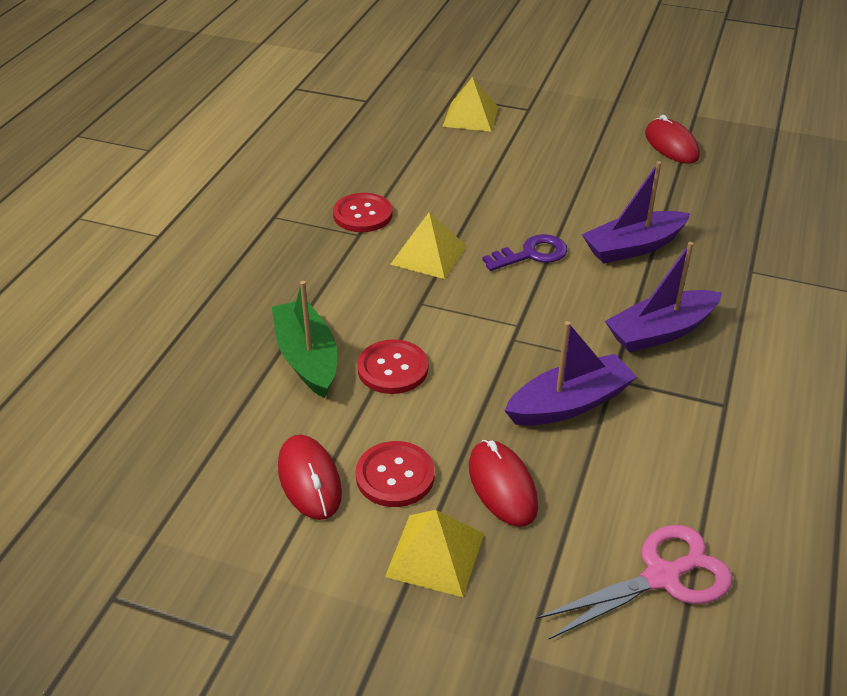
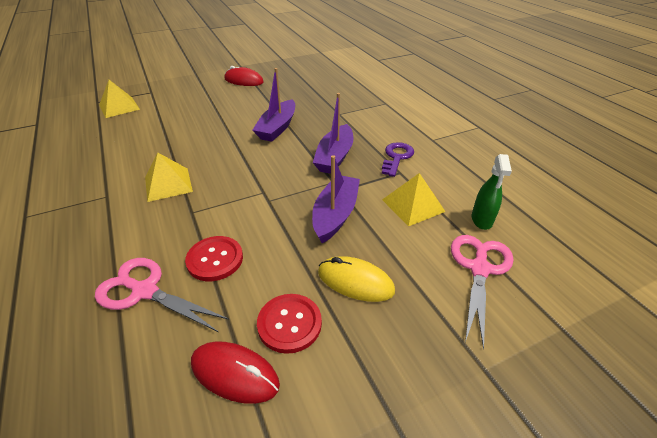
camera: 45 degrees left, 0 degrees up
green boat [272,281,337,398] -> pink scissors [95,258,229,332]
red button [333,193,392,232] -> none
yellow pyramid [385,510,484,597] -> yellow pyramid moved to [382,173,446,226]
red mouse [469,440,538,527] -> yellow mouse [318,256,395,302]
purple key [482,234,567,271] -> purple key moved to [382,142,414,177]
none -> green spray bottle [472,154,512,230]

